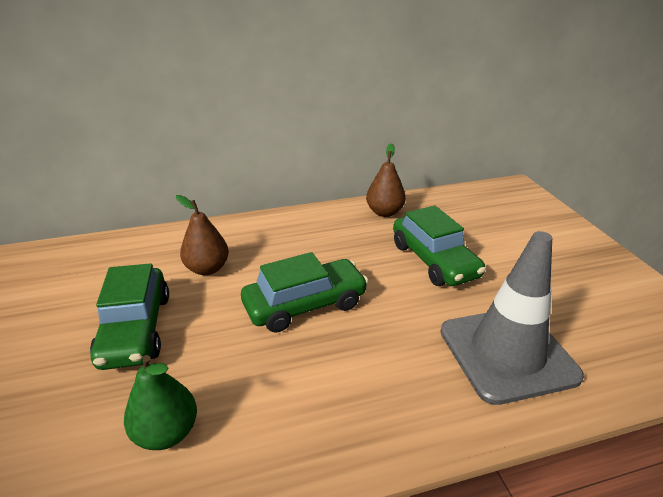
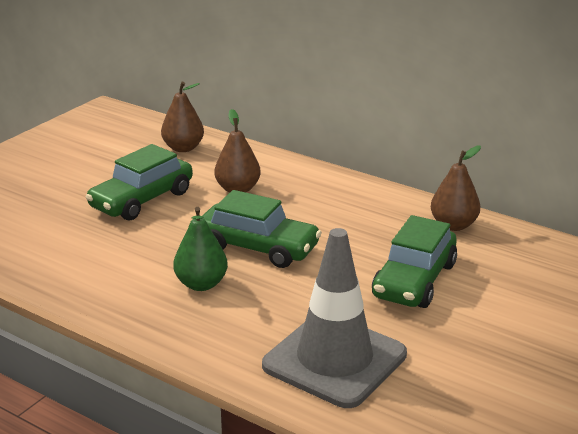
camera: 50 degrees right, 5 degrees down
green pear [124,355,197,450] -> green pear moved to [173,207,228,291]
none -> brown pear [161,82,204,152]

